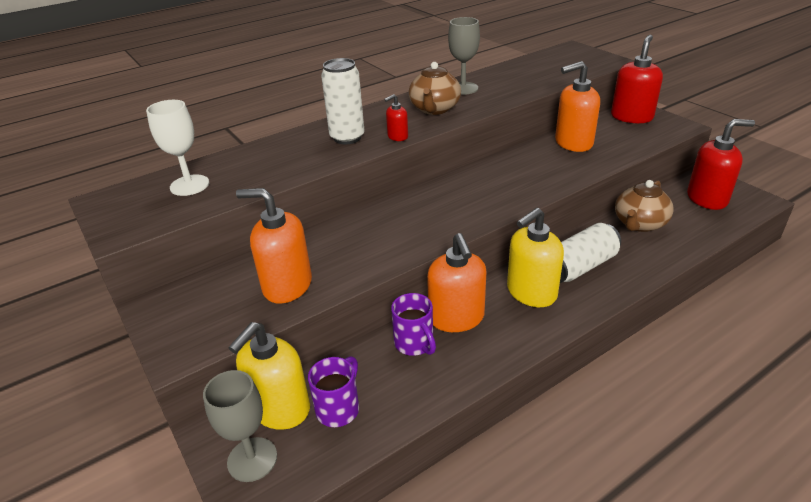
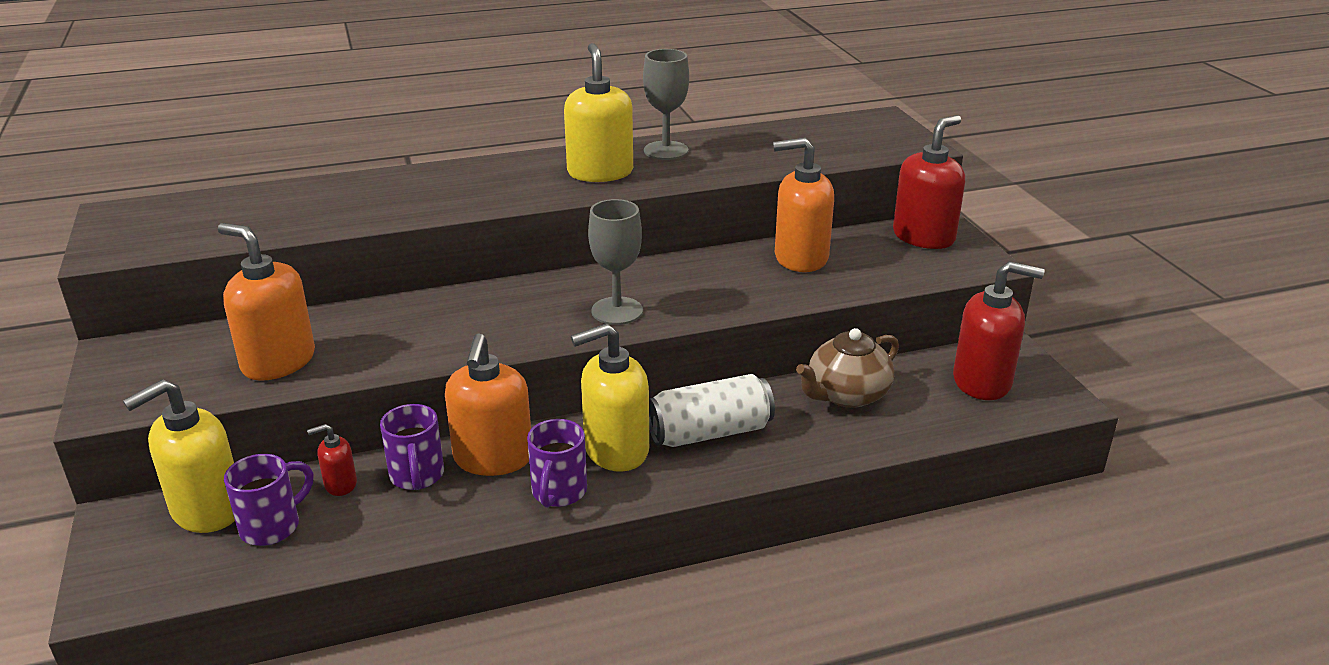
camera: 15 degrees right, 5 degrees down
white goblet [146,100,209,196] -> none
grey goblet [203,370,277,482] -> grey goblet moved to [588,199,643,325]
white can [321,58,365,144] -> none
red soap dispenser [384,94,408,141] -> red soap dispenser moved to [307,424,357,496]
brown teapot [409,62,461,115] -> yellow soap dispenser [564,43,633,182]
none -> purple mug [527,419,587,508]

